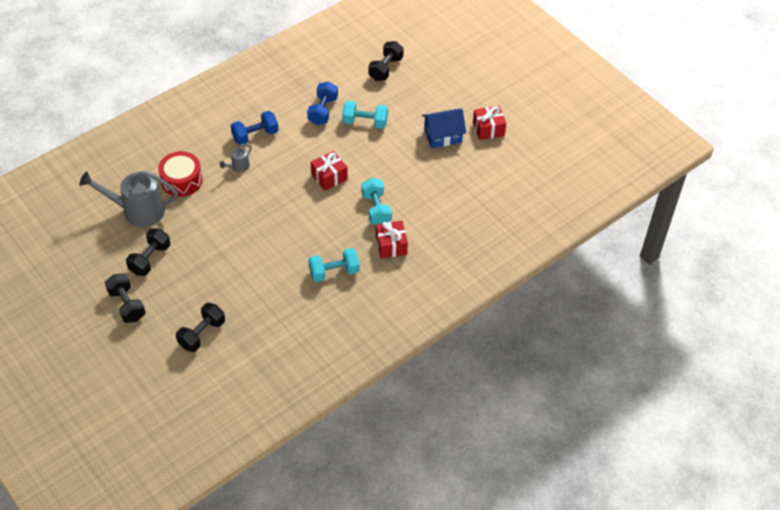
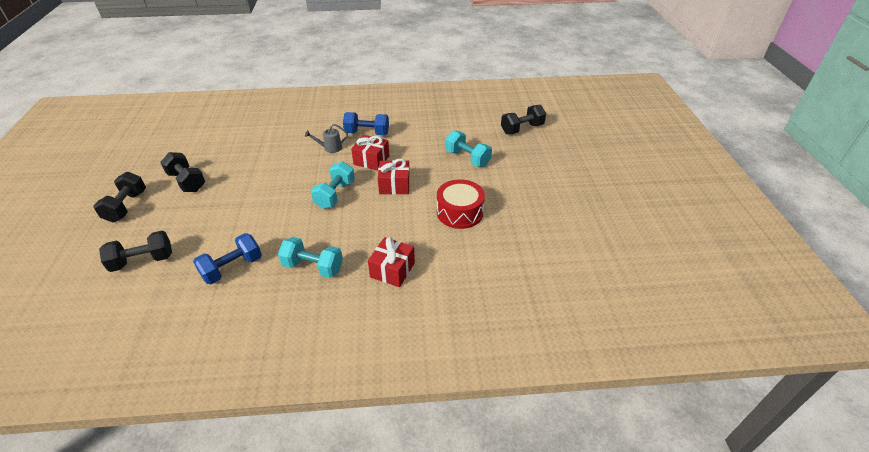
camera: 35 degrees right, 10 degrees down
grey watering can [79,171,178,227] -> none
black dumbbell [126,229,170,276] -> black dumbbell turned 75 degrees clockwise [160,152,205,192]
red drum [158,151,203,197] -> red drum moved to [437,179,485,229]
blue dumbbell [307,81,338,125] -> blue dumbbell moved to [193,233,262,284]
turquoise dumbbell [361,178,392,225] -> turquoise dumbbell moved to [311,161,355,209]
blue house [422,109,466,148] -> none
red gift [473,106,506,140] -> red gift moved to [351,135,389,170]

